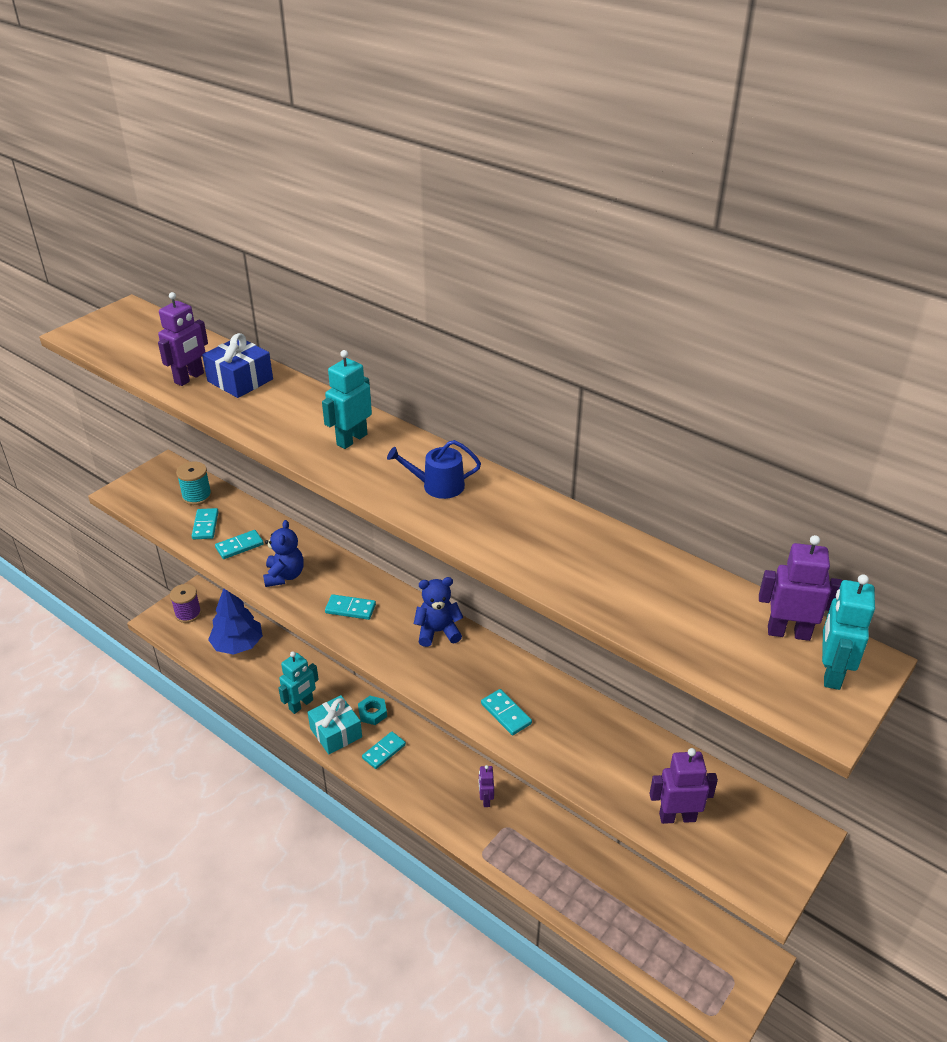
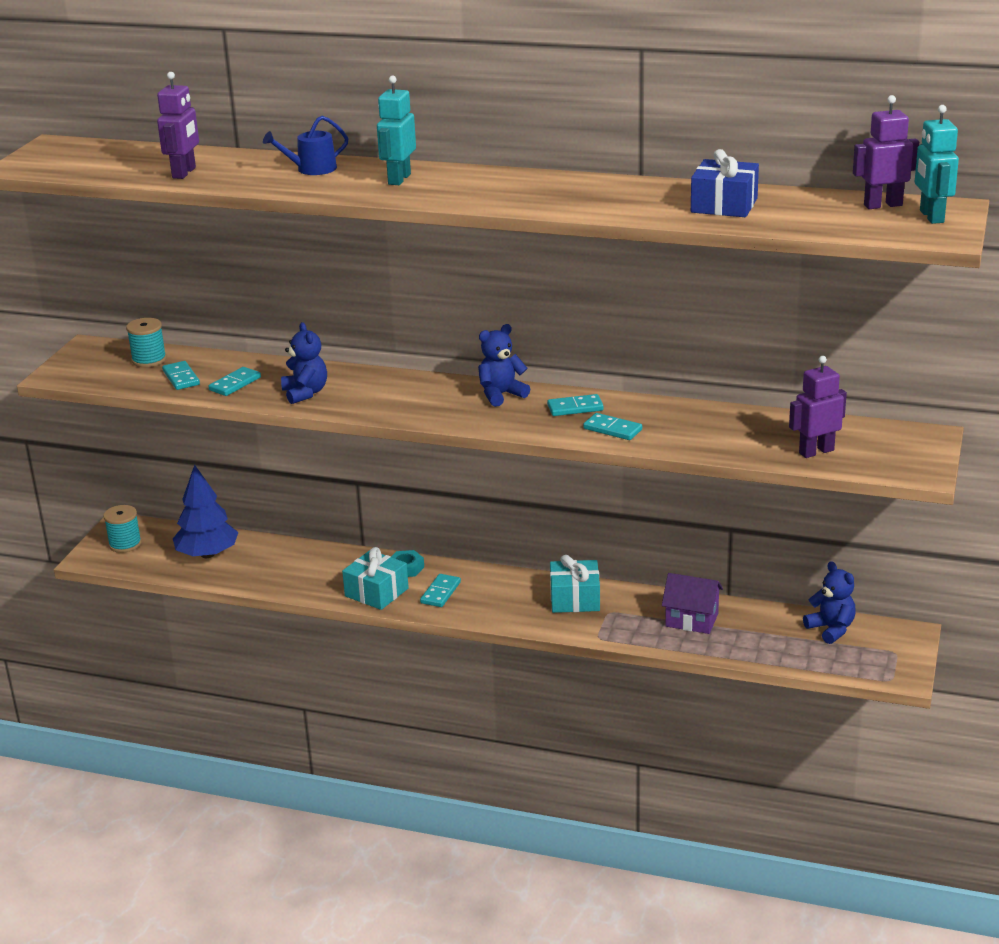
camera: 20 degrees left, 10 degrees down
purple spool [170,584,201,623] -> turquoise spool [103,505,142,553]
blue gift [202,333,273,398] -> blue gift moved to [691,149,759,217]
turquoise robot [278,651,319,714] -> none
turquoise domino [325,594,376,620] -> turquoise domino moved to [547,394,604,416]
blue watering can [387,440,481,499] -> blue watering can moved to [263,116,349,175]
purple robot [479,765,494,807] -> turquoise gift [550,555,600,613]
none -> purple house [662,573,723,634]
none -> blue teddy bear [803,561,856,644]

